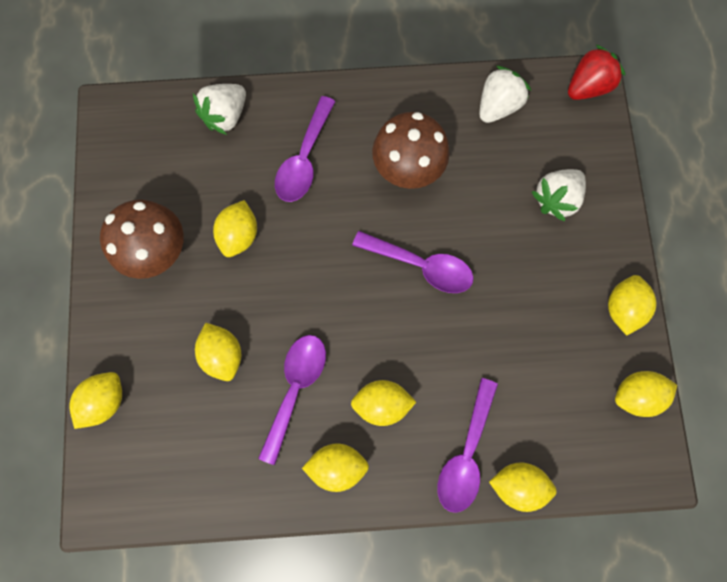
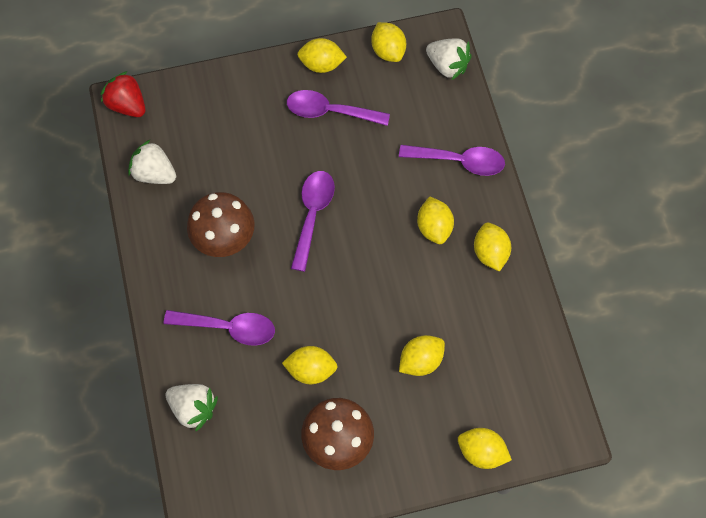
camera: 100 degrees left, 10 degrees down
purple spoon [258,335,326,465] -> purple spoon moved to [287,90,390,126]
yellow lemon [489,462,557,512] -> none
white strawberry [532,169,586,222] -> white strawberry moved to [426,38,472,81]

